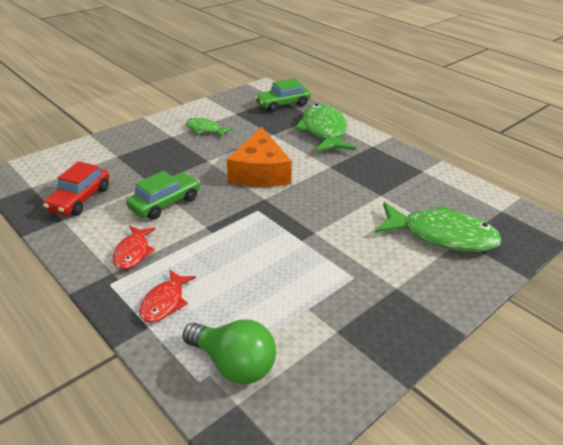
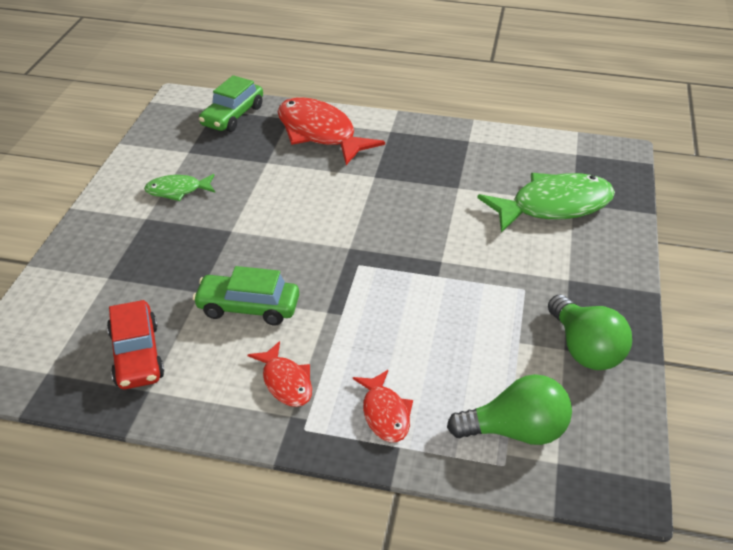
camera: 35 degrees left, 5 degrees up
green car [126,171,200,220] -> green car turned 90 degrees counterclockwise [193,266,299,325]
orange cheese [227,127,292,187] -> none
green fish [295,104,356,152] -> red fish [278,97,385,165]
none -> green light bulb [548,295,632,370]

